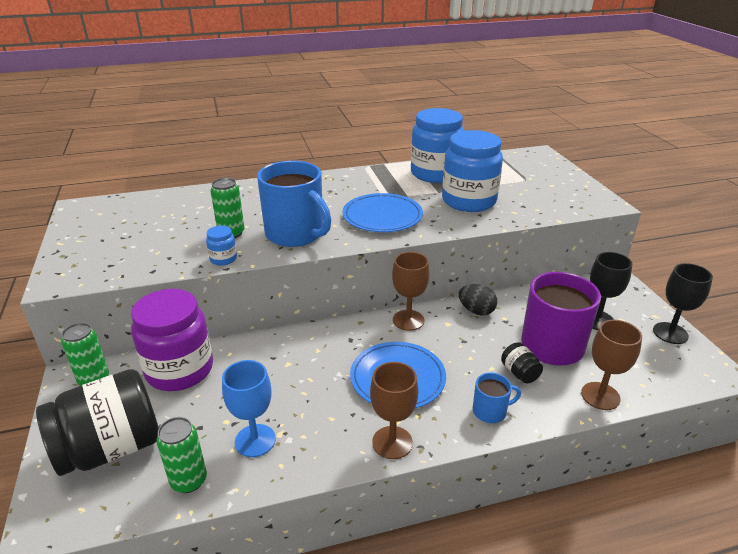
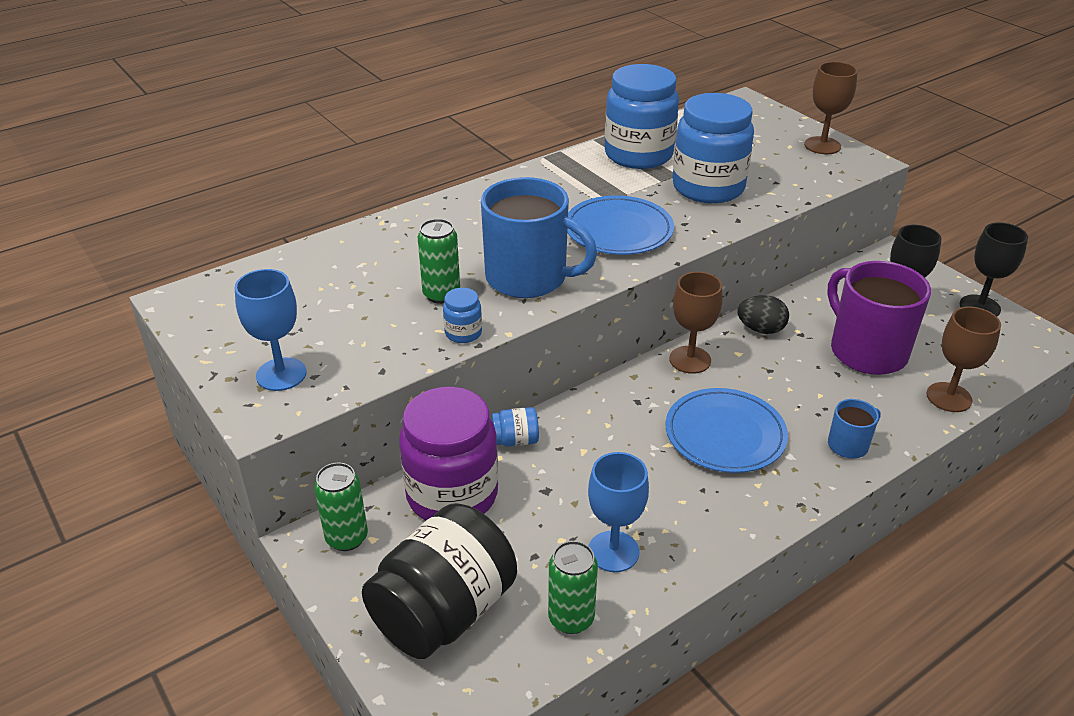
camera: 20 degrees left, 5 degrees up
brown goblet [370,362,418,459] -> brown goblet moved to [804,62,858,154]
black jar [501,342,543,384] -> none
none -> blue goblet [235,269,307,391]
none -> blue jar [491,407,539,447]

